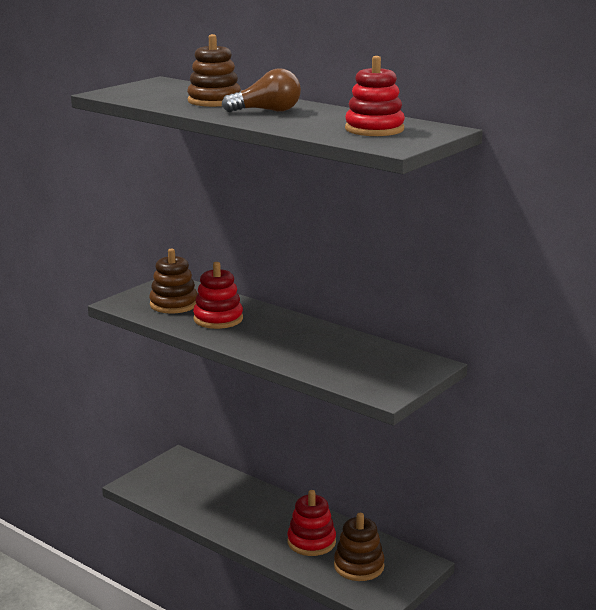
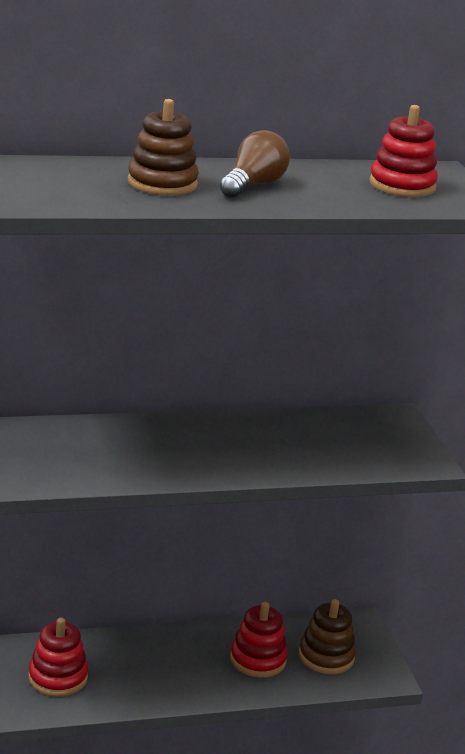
camera: 55 degrees left, 5 degrees up
brown stacking toy [149,249,198,313] -> none
red stacking toy [193,262,243,329] -> red stacking toy moved to [28,618,88,697]

